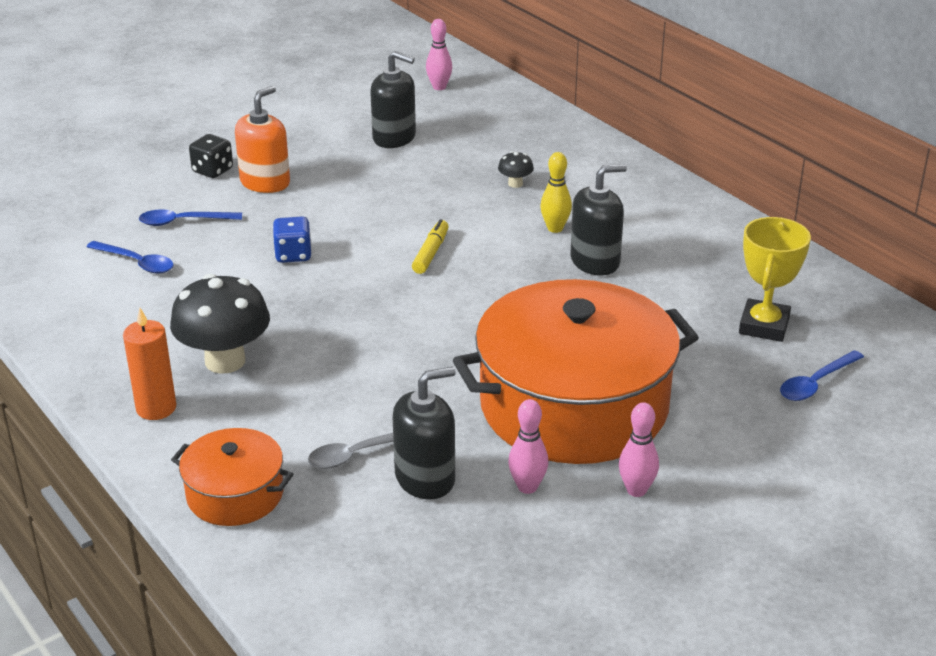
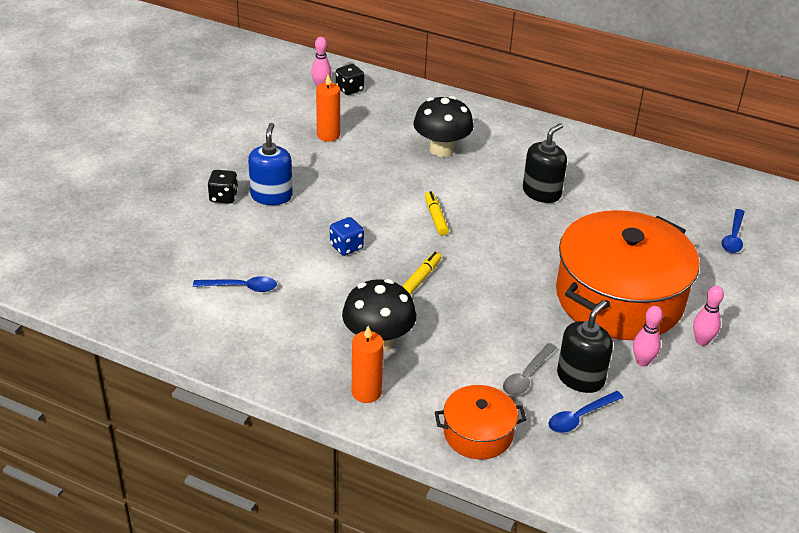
camera: 30 degrees left, 5 degrees up
blue spoon [139,210,242,226] -> blue spoon moved to [548,391,624,433]
orange soap dispenser [235,86,290,193] -> blue soap dispenser [248,123,293,205]
black soap dispenser [370,51,416,148] -> orange candle [316,75,340,142]
black mushroom [498,151,534,188] -> black mushroom [414,96,474,157], size x2.28
yellow bowling pin [540,152,572,233] -> none
yellow trophy [739,217,811,342] -> none
none -> black dice [336,64,364,95]
none -> yellow marker [402,252,441,295]

